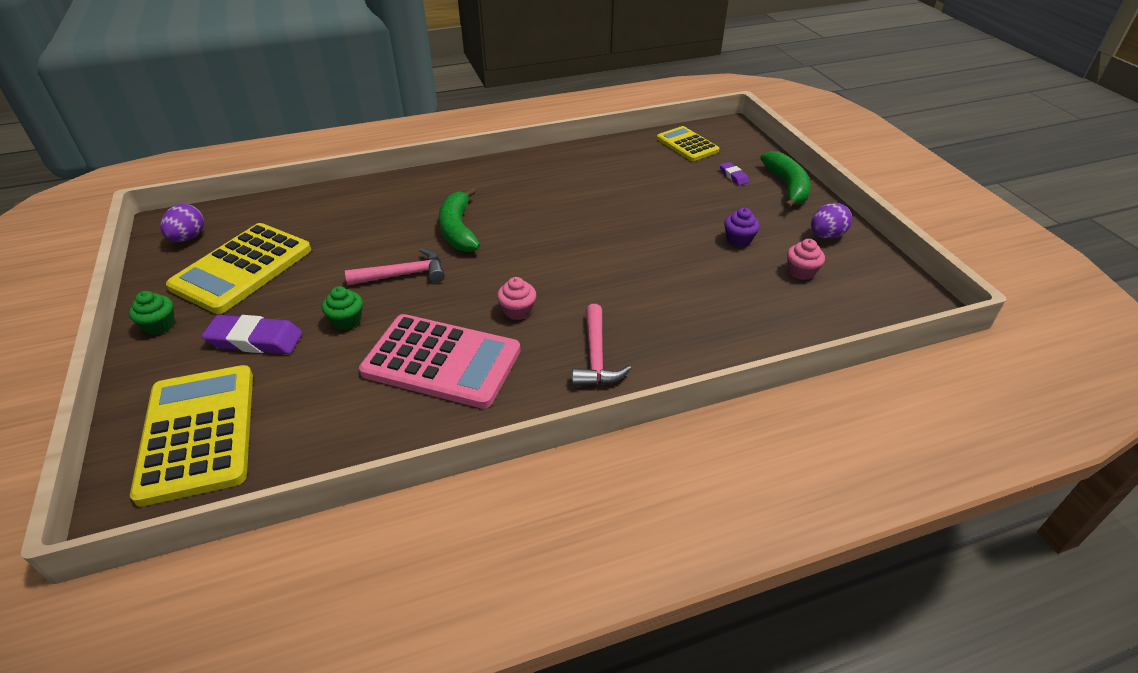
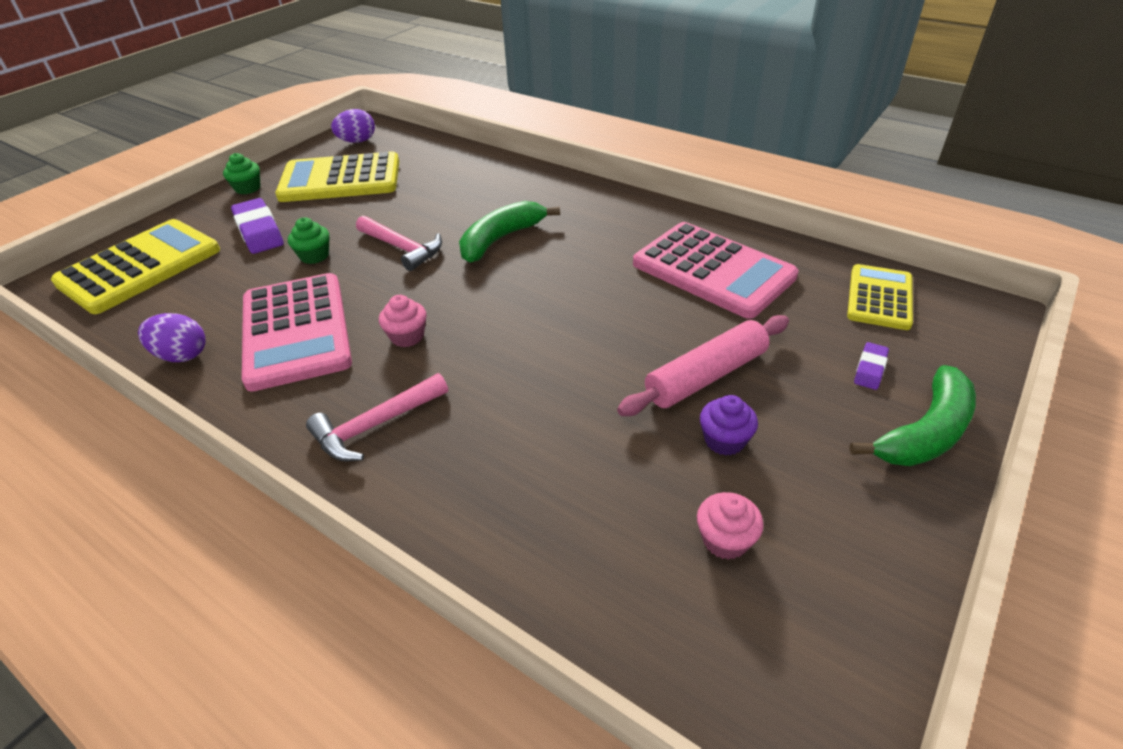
camera: 55 degrees right, 0 degrees up
purple egg [811,203,852,239] -> purple egg moved to [138,313,206,362]
none -> pink rolling pin [617,315,789,416]
none -> pink calculator [633,222,799,319]

